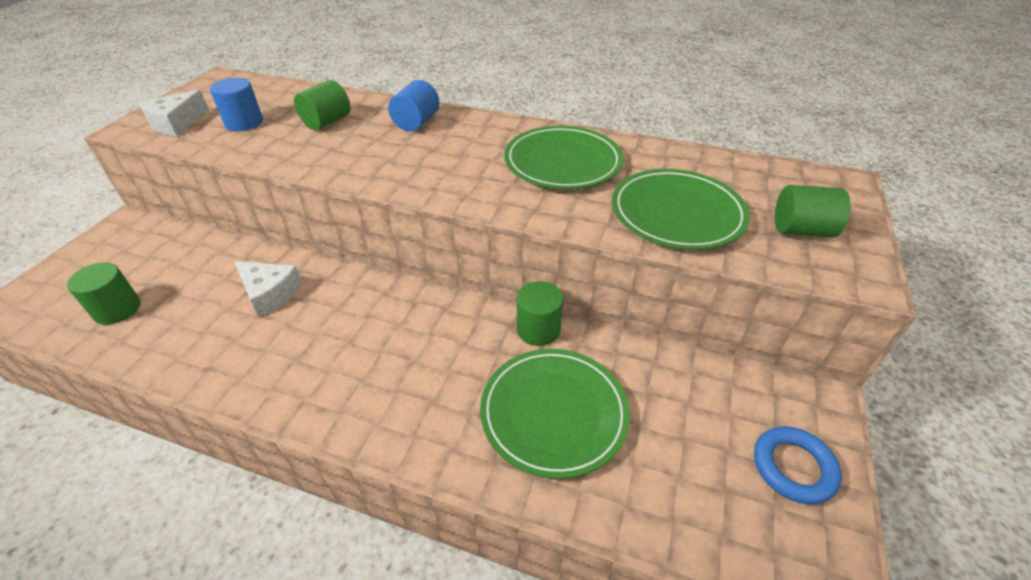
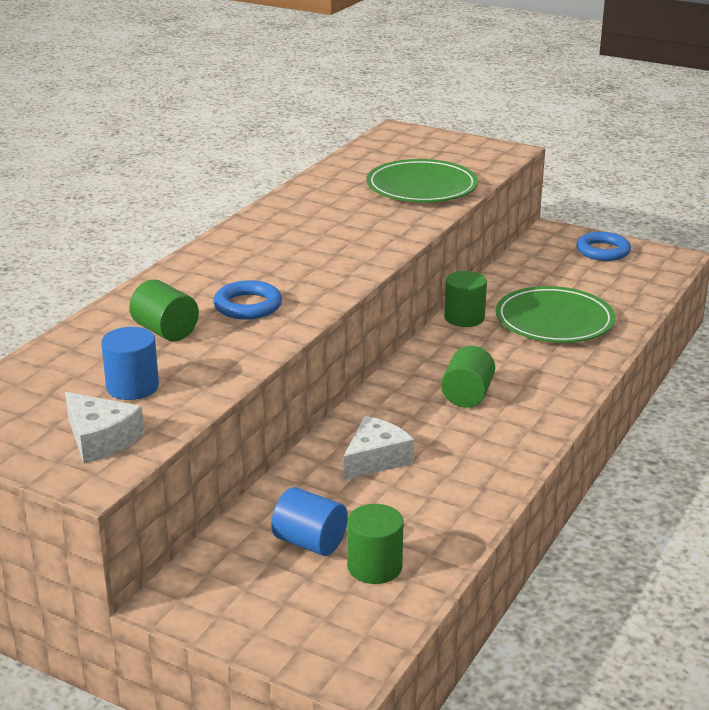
camera: 80 degrees left, 15 degrees down
blue cylinder [388,80,440,131] -> blue cylinder moved to [271,487,348,556]
green plate [504,126,623,189] -> none
green cylinder [775,185,851,237] -> green cylinder moved to [441,346,495,408]
none -> blue ring [213,280,282,320]

